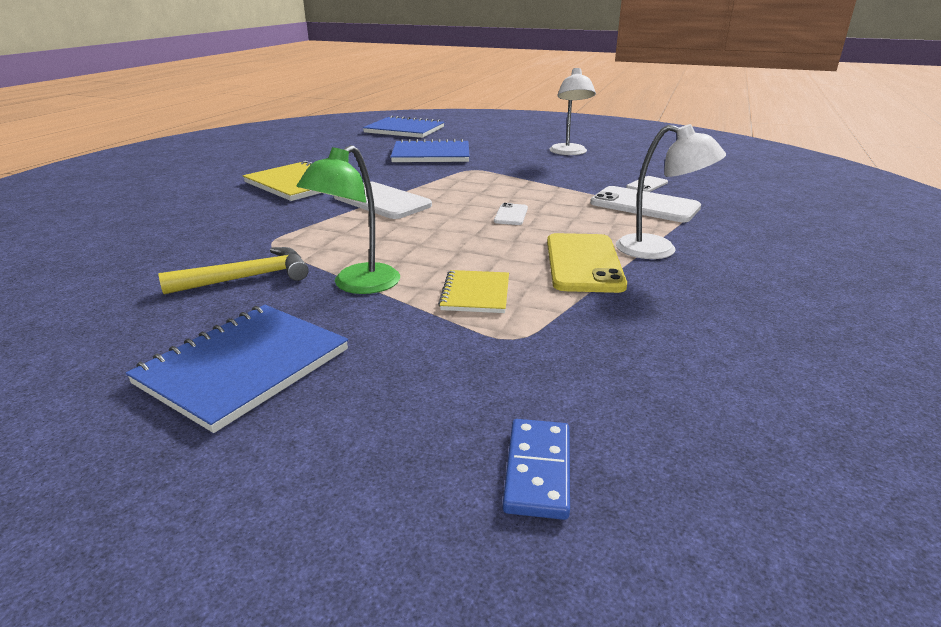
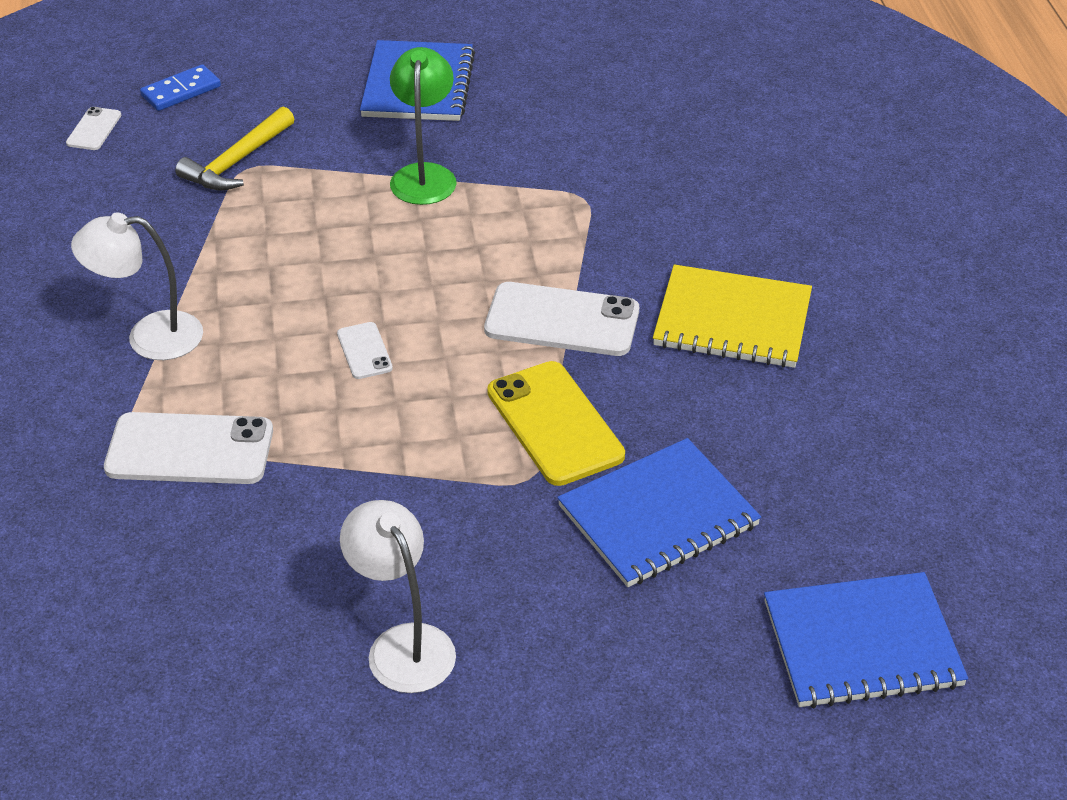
camera: 150 degrees right, 15 degrees up
yellow hammer [158,247,309,294] -> yellow hammer moved to [175,106,295,191]
yellow notebook [438,270,509,313] -> none
blue domino [502,419,570,520] -> blue domino turned 75 degrees clockwise [140,64,221,111]
yellow phone [547,233,627,293] -> yellow phone moved to [487,361,625,486]
white phone [626,176,668,192] -> white phone moved to [66,107,121,150]

